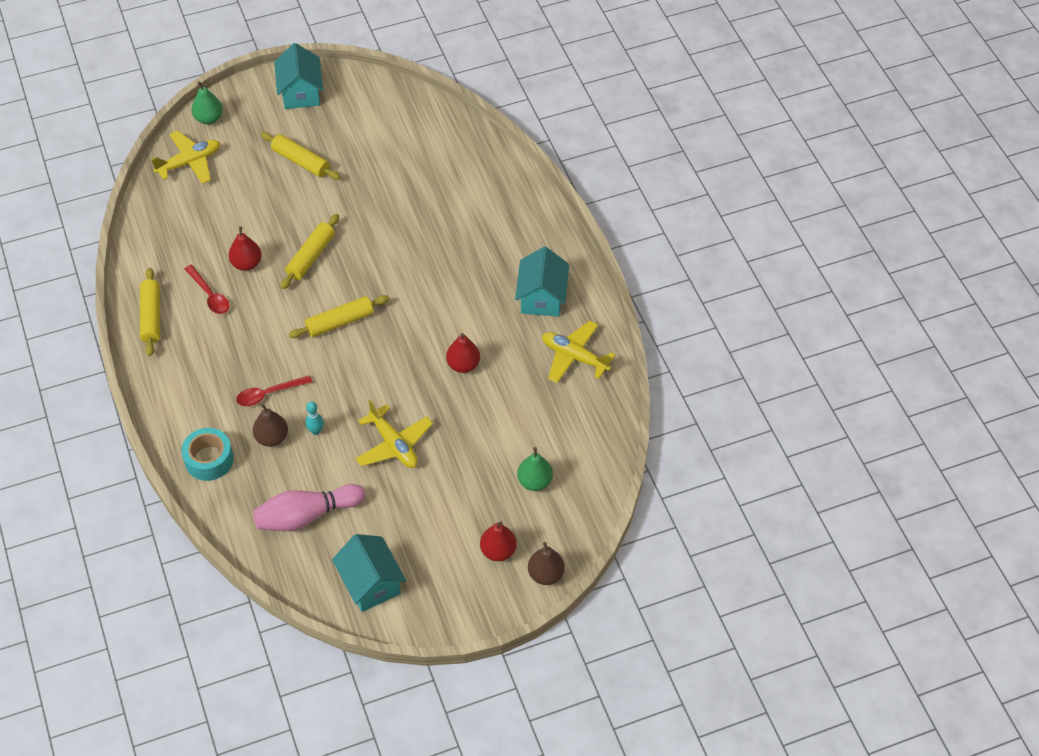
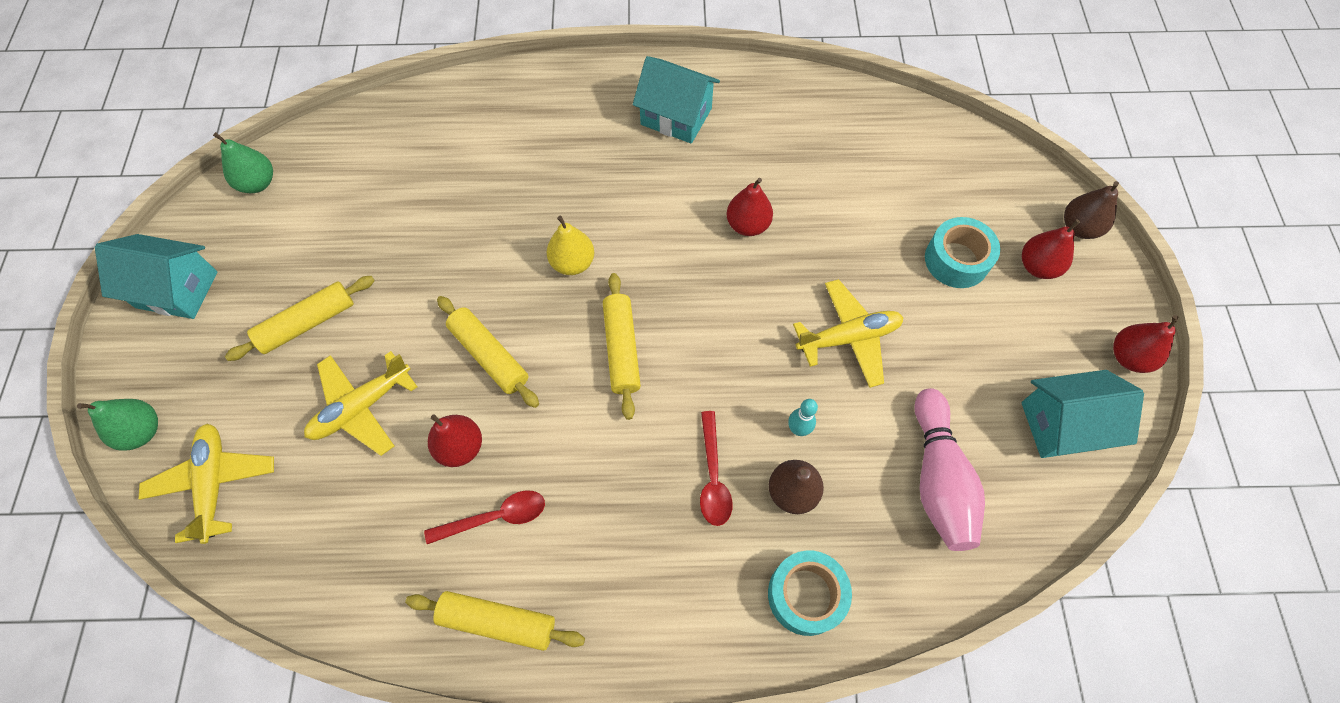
camera: 70 degrees left, 10 degrees up
green pear [517,447,553,491] -> green pear moved to [213,132,273,193]
yellow plane [542,321,615,383] -> yellow plane moved to [304,351,417,456]
none -> yellow pear [547,216,594,275]
none -> turquoise tape [925,217,1000,288]
none -> red pear [1113,315,1178,373]

